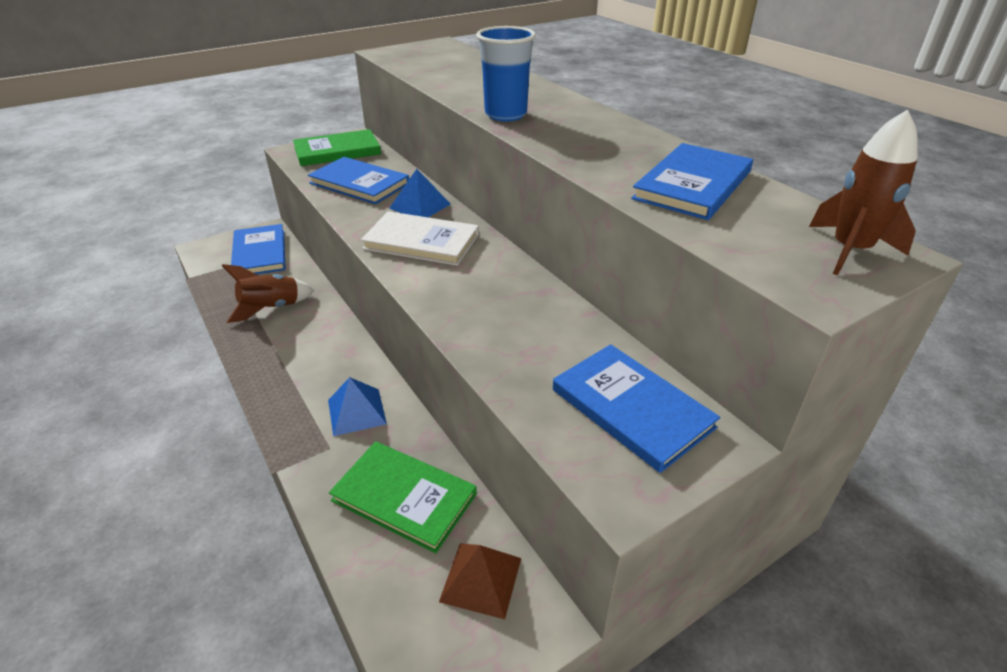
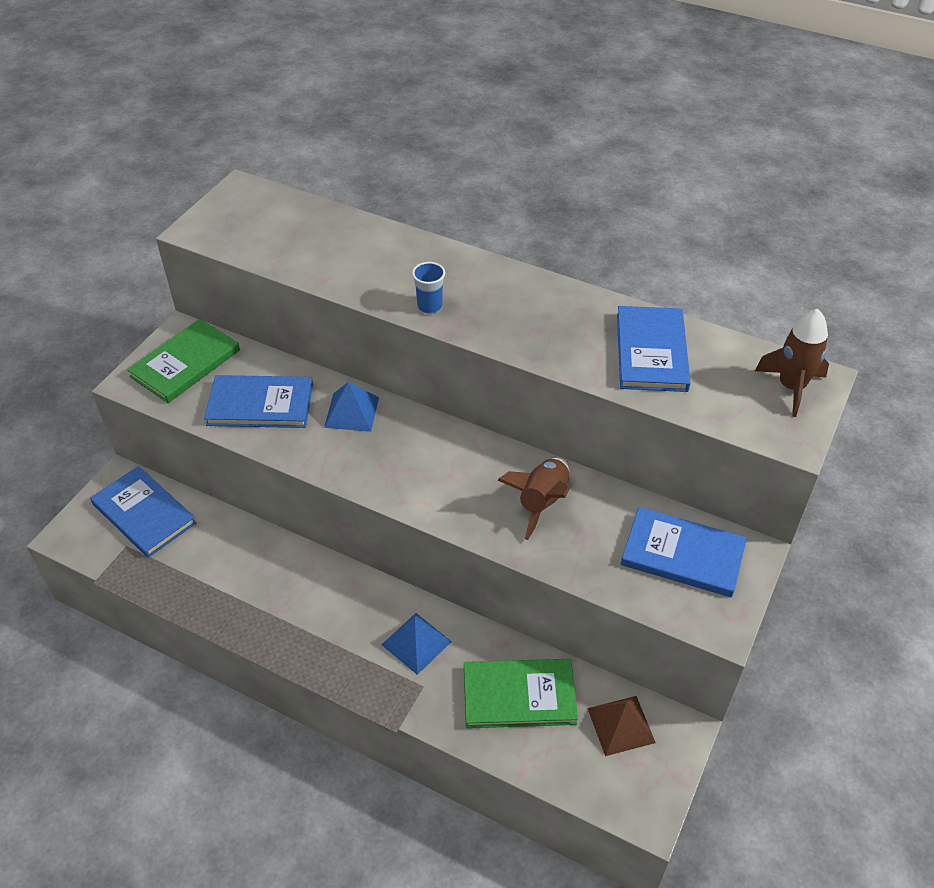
camera: 30 degrees left, 10 degrees up
brown rocket [222,264,315,323] -> brown rocket moved to [497,458,570,540]
white book [361,211,479,266] -> none
blue cup [476,26,536,121] -> blue cup [412,262,445,314], size x0.57

